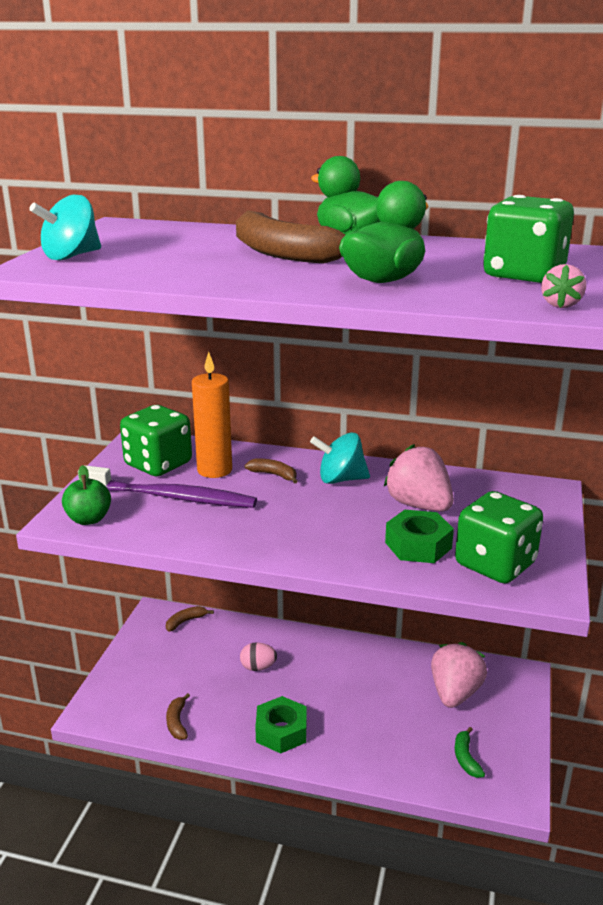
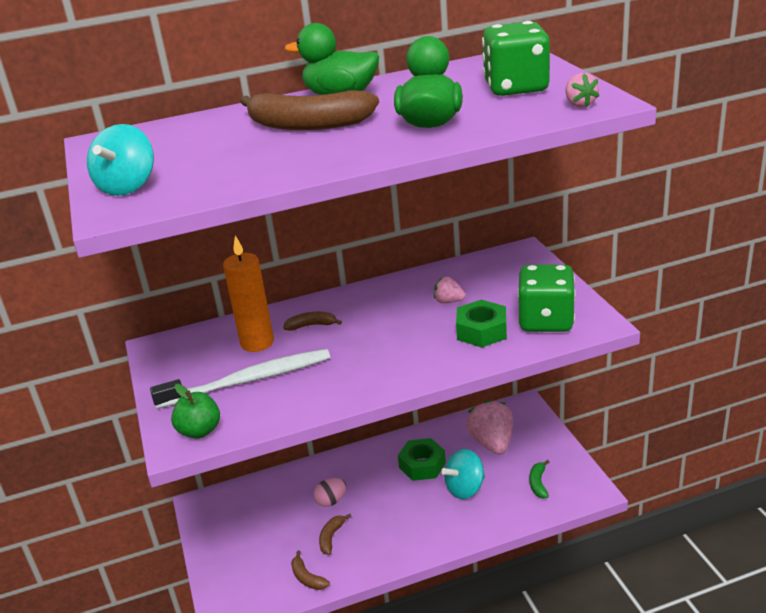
camera: 30 degrees left, 5 degrees up
purple toothbrush [78,465,257,508] -> white toothbrush [150,349,330,409]
green dice [120,405,192,476] -> none
brown banana [166,606,214,632] -> brown banana moved to [319,514,351,555]
green nut [255,696,306,754] -> green nut moved to [398,438,446,481]
turquoise spinning top [310,433,370,484] -> turquoise spinning top moved to [441,449,485,499]
pink strawberry [384,444,454,512] -> pink strawberry [434,277,466,303], size x0.50
green banana [455,727,485,778] -> green banana turned 45 degrees clockwise [530,460,549,498]

